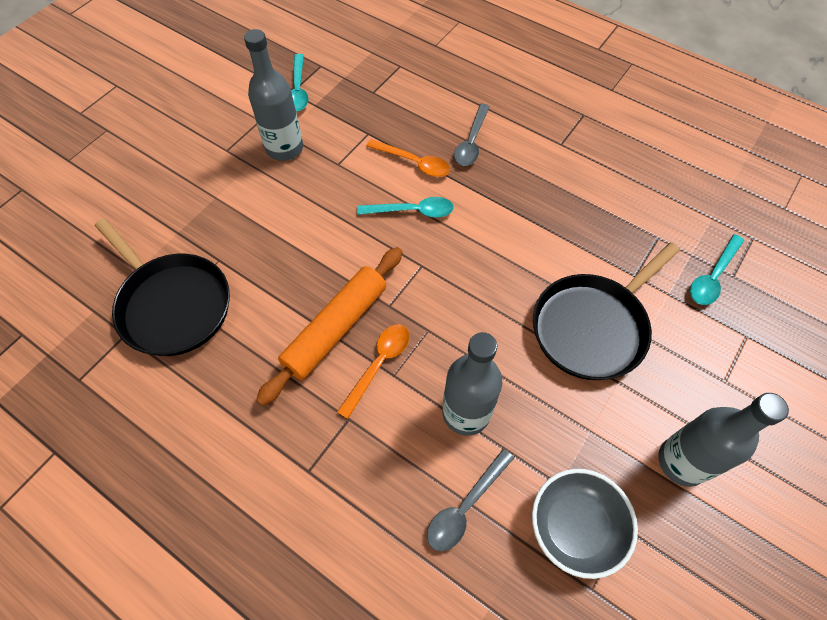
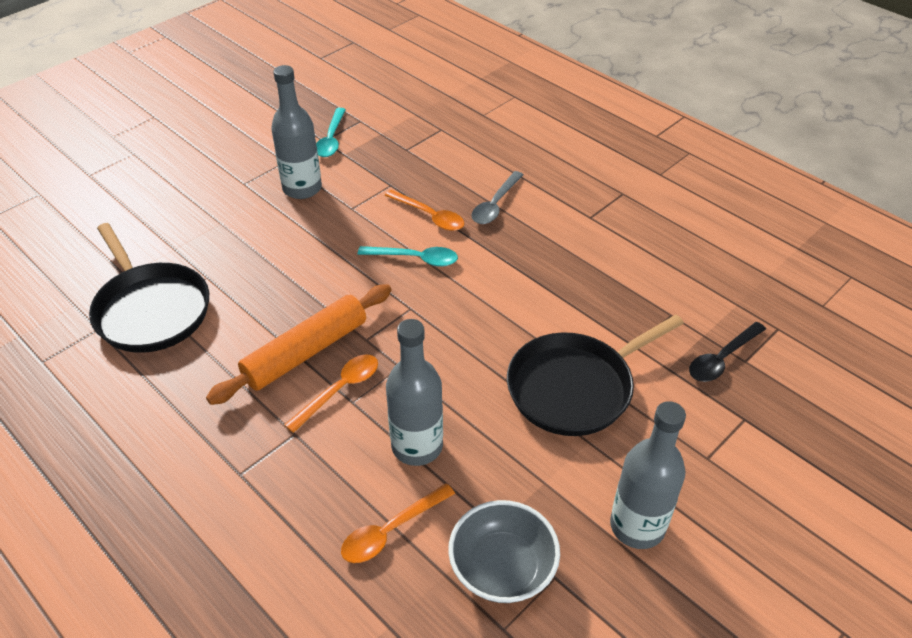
camera: 10 degrees right, 15 degrees down
grey spoon [427,449,514,551] -> orange spoon [341,483,455,563]
turquoise spoon [690,234,744,305] -> black spoon [689,322,766,382]

